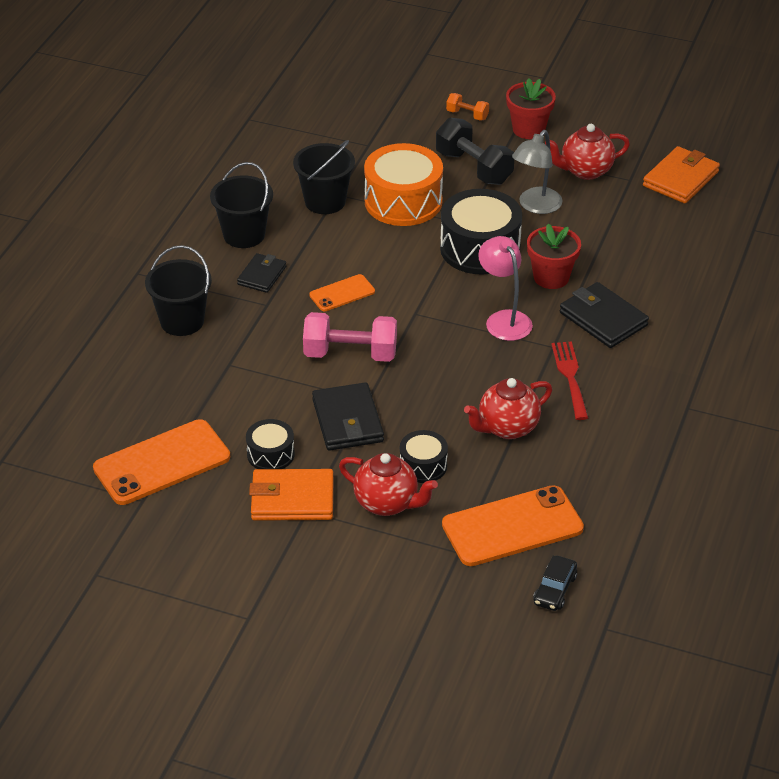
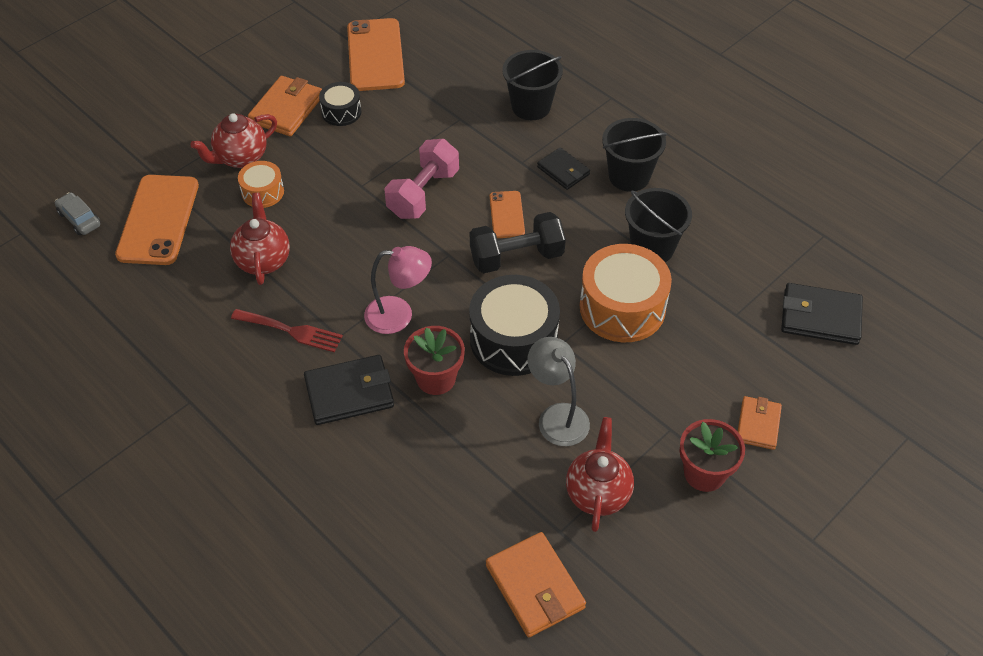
camera: 115 degrees right, 10 degrees up
black wallet [312,382,384,451] -> black wallet moved to [781,283,863,345]
black drum [400,430,448,483] -> orange drum [238,161,284,208]
black dumbbell [436,118,514,185] -> black dumbbell moved to [470,212,566,273]
orange dumbbell [446,93,489,121] -> orange wallet [738,396,782,450]
black car [533,556,577,611] -> grey car [55,192,100,235]

